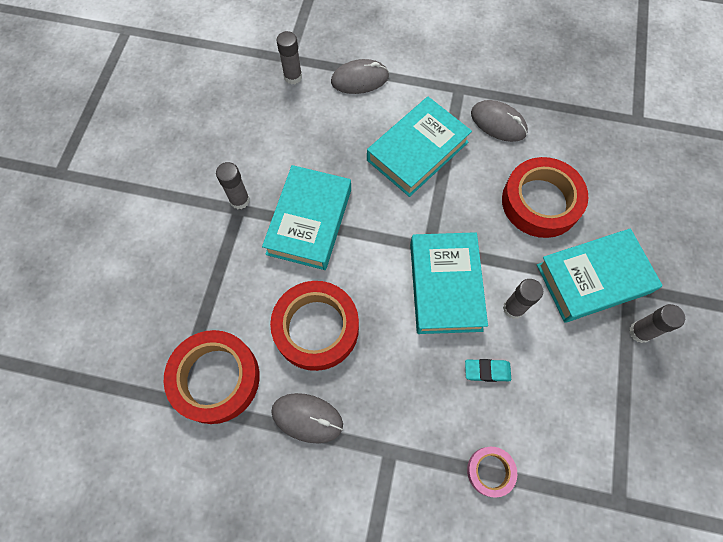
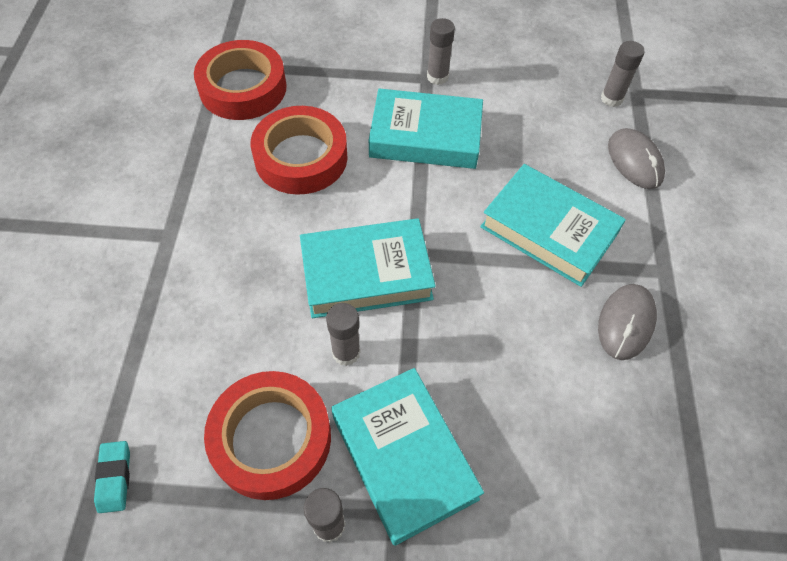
camera: 80 degrees right, 10 degrees down
grey mouse [271,393,343,443] -> none
turquoise eraser [465,359,511,382] -> turquoise eraser moved to [94,441,130,513]
pink tape [467,447,517,498] -> none
red tape [502,157,588,238] -> red tape moved to [204,371,331,500]

